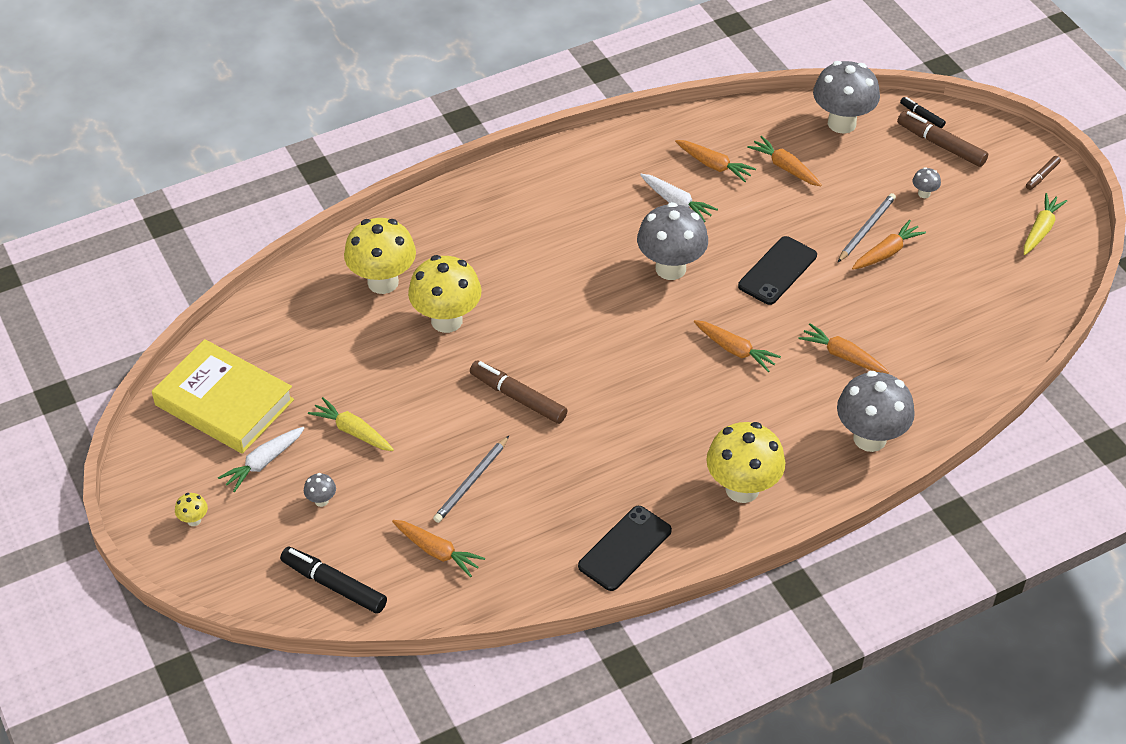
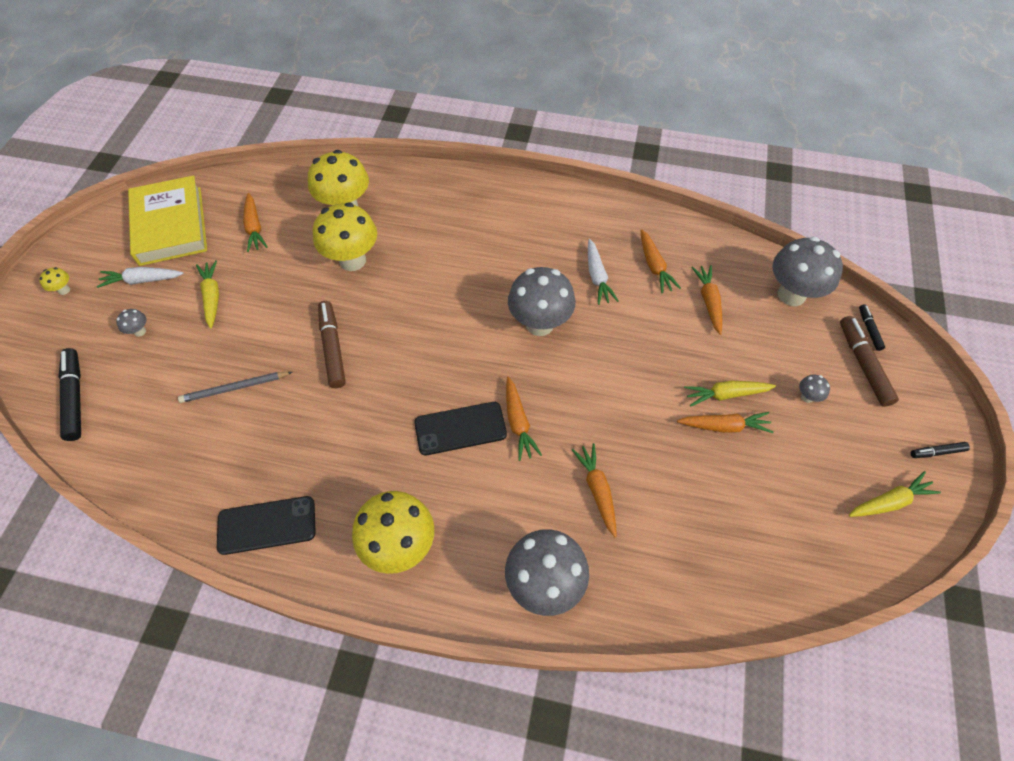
camera: 40 degrees right, 10 degrees up
orange carrot [392,520,485,577] -> orange carrot moved to [243,193,268,252]
black phone [738,236,817,305] -> black phone moved to [414,402,507,455]
grey pencil [838,193,896,262] -> yellow carrot [684,381,776,407]
brown marker [1026,156,1061,190] -> black marker [911,442,970,458]

